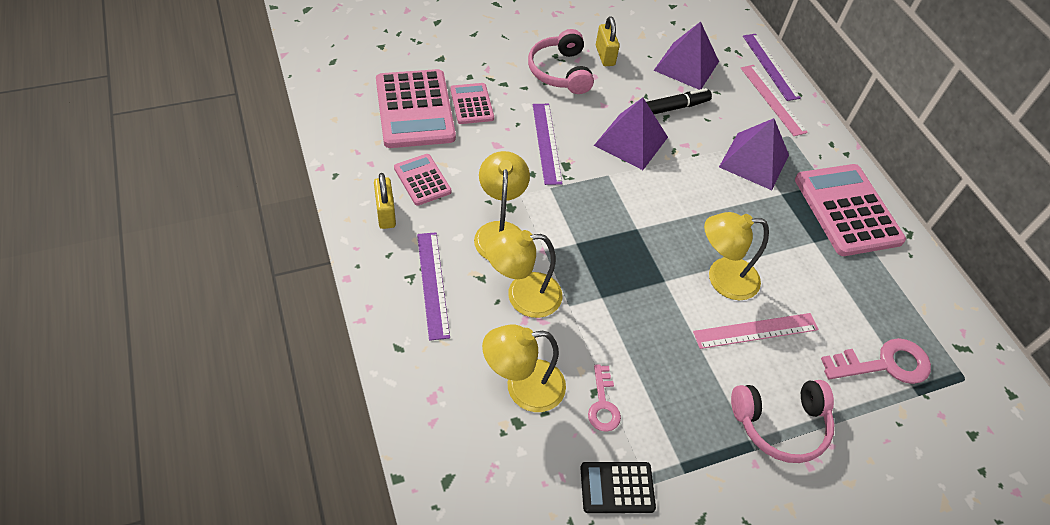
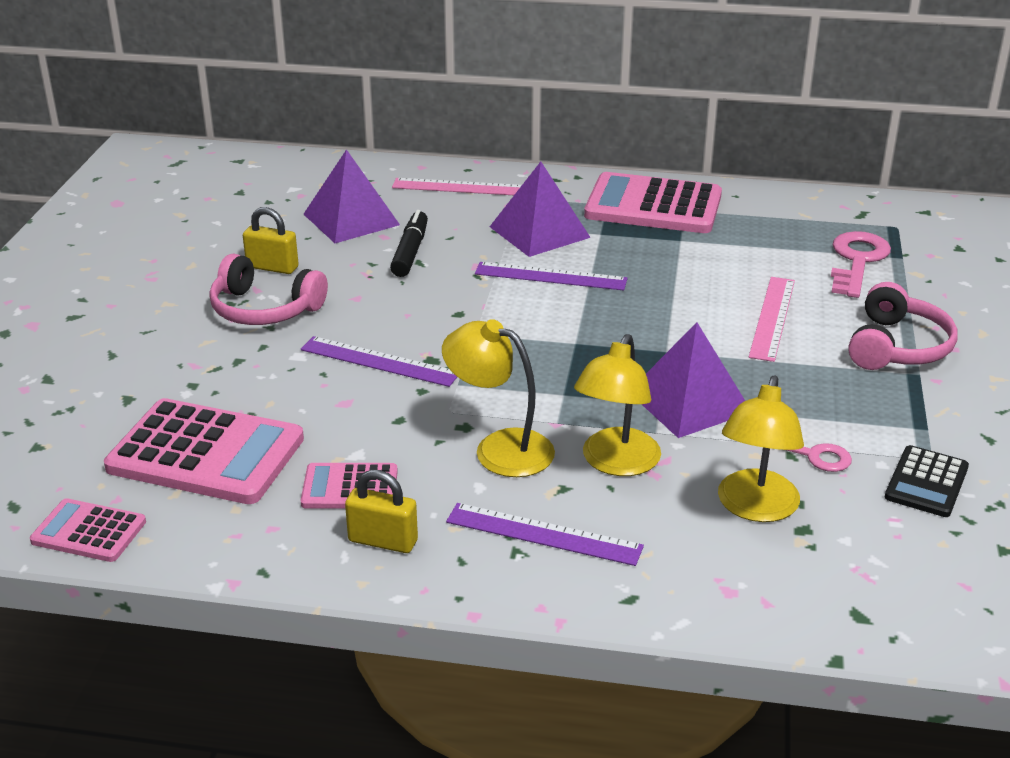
camera: 55 degrees left, 20 degrees down
pink calculator [450,83,494,124] -> pink calculator moved to [30,498,146,562]
purple pyramid [594,98,668,170] -> purple pyramid moved to [642,322,745,438]
yellow lamp [704,212,769,300] -> none
purple ruler [743,34,801,101] -> purple ruler moved to [475,262,628,291]

